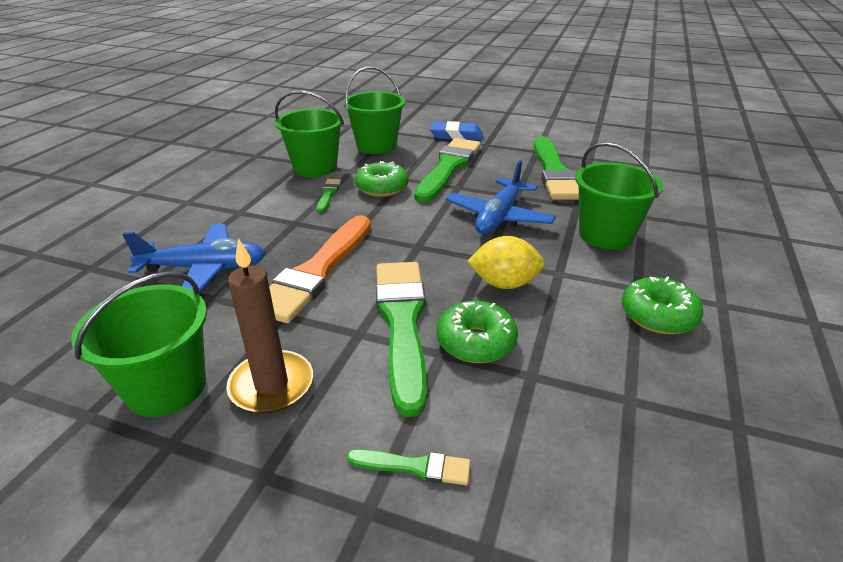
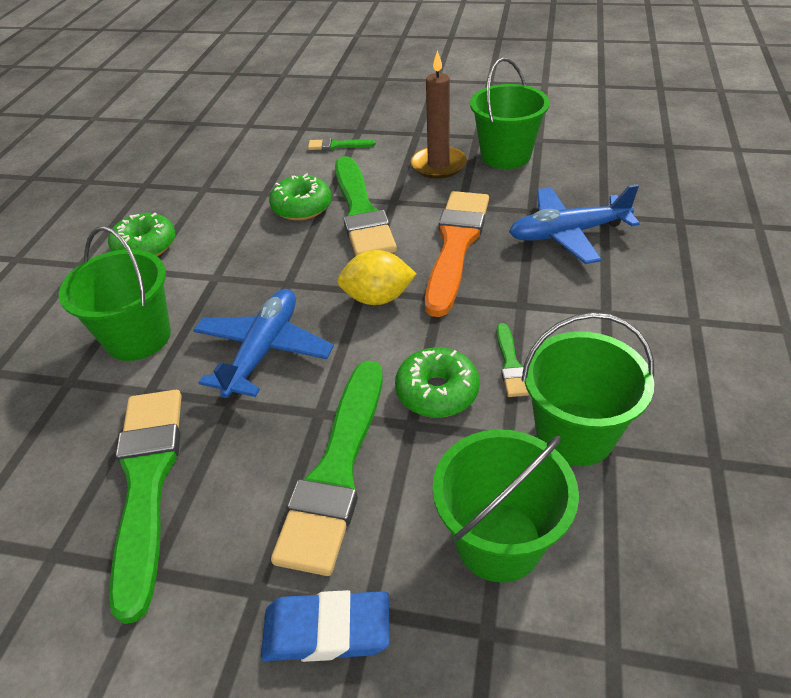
camera: 175 degrees right, 10 degrees up
yellow lemon [467,236,545,289] -> yellow lemon moved to [337,250,417,305]

